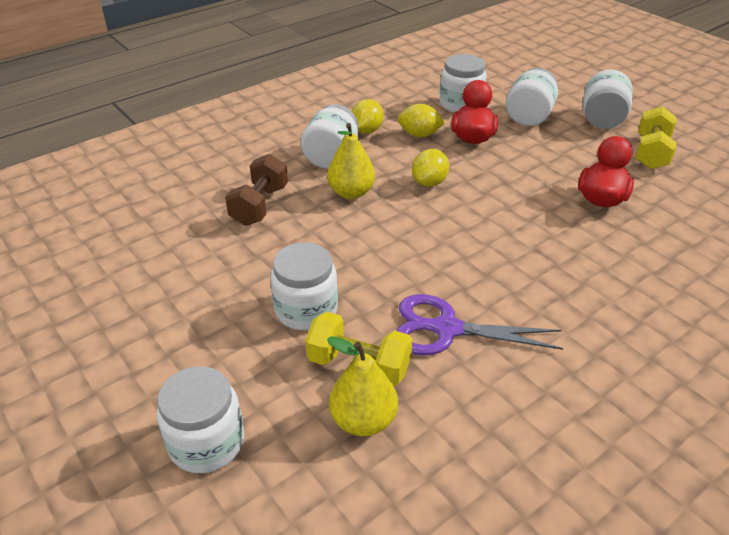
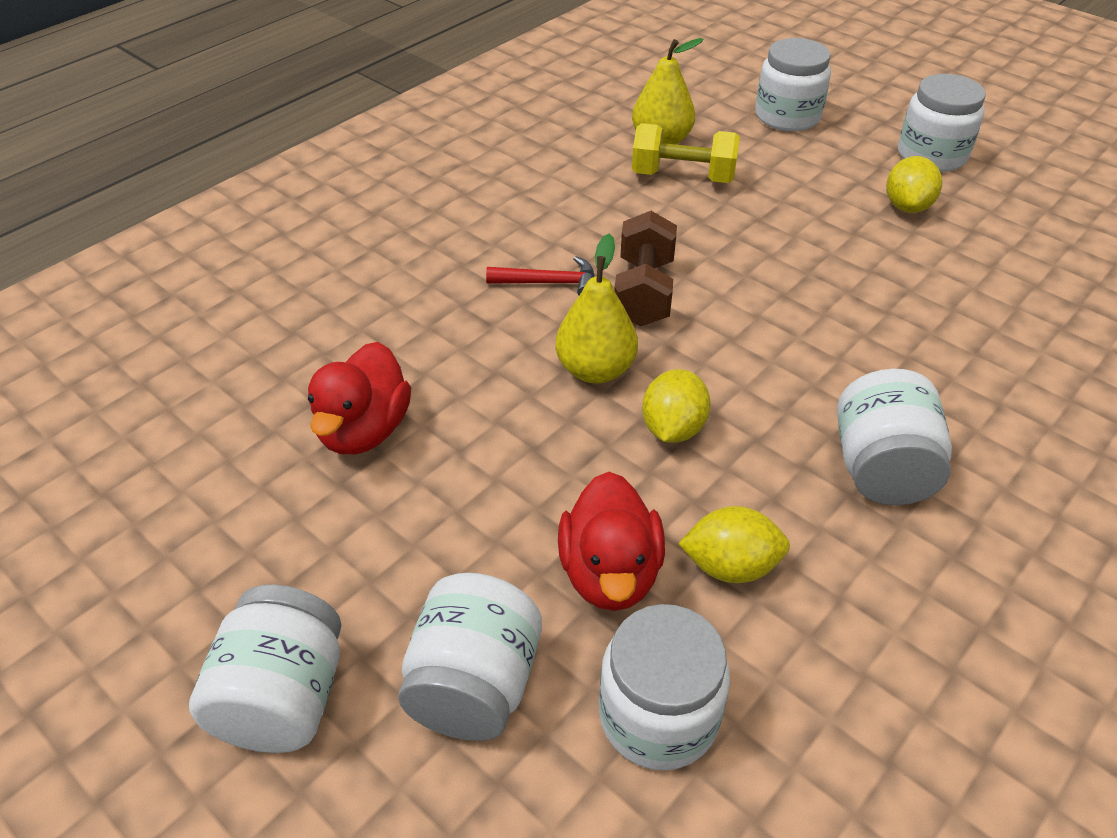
camera: 170 degrees right, 5 degrees up
brown dumbbell [225,154,288,226] -> brown dumbbell moved to [614,211,677,327]
white jar [270,242,338,330] -> white jar moved to [898,74,986,172]
yellow pear [327,123,375,199] -> yellow pear moved to [555,234,638,384]
yellow lemon [352,99,384,134] -> yellow lemon moved to [886,156,942,213]
purple scissors [396,294,563,355] -> none
yellow dumbbell [636,106,676,169] -> none
none -> red hammer [486,256,595,295]

